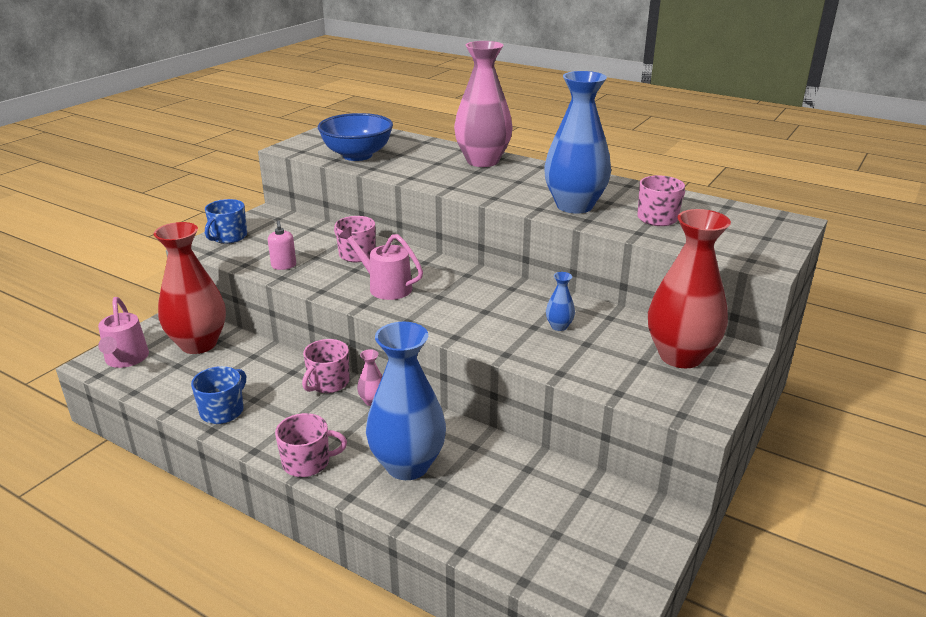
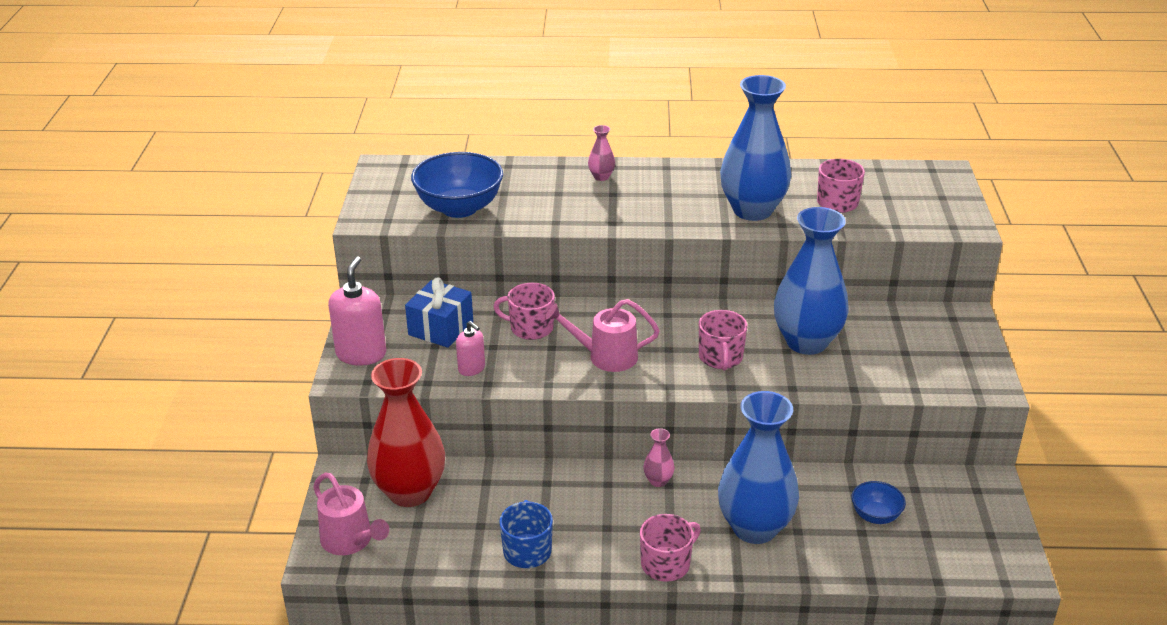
camera: 30 degrees left, 5 degrees up
blue mug [205,199,247,243] -> pink soap dispenser [328,256,386,365]
pink mug [302,339,350,393] -> pink mug moved to [699,310,747,371]
pink vase [454,41,513,167] -> pink vase [588,125,615,181], size x0.41
blue vase [546,272,575,331] -> blue vase [774,207,849,355], size x2.46
red vase [648,209,731,368] -> none
none -> blue gift [405,277,473,348]
none -> blue bowl [852,481,906,524]

